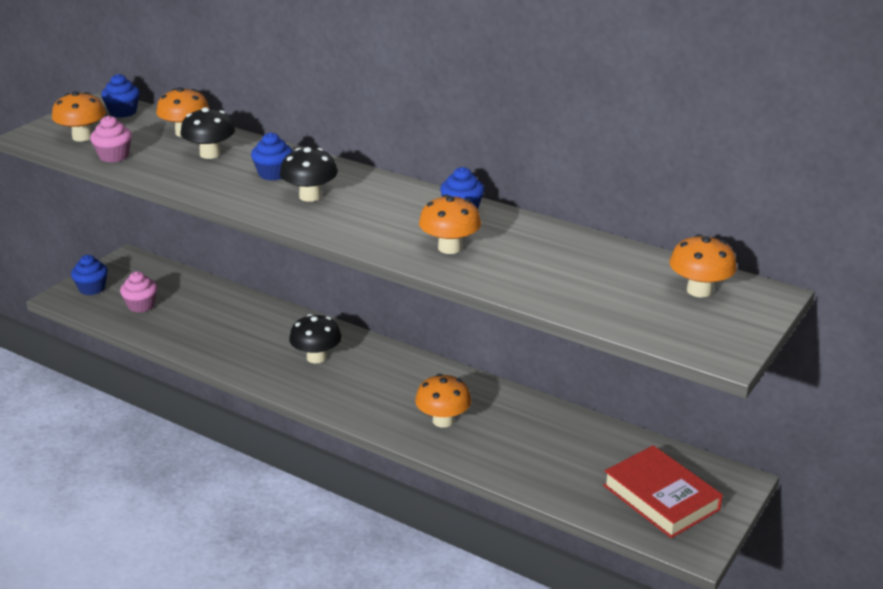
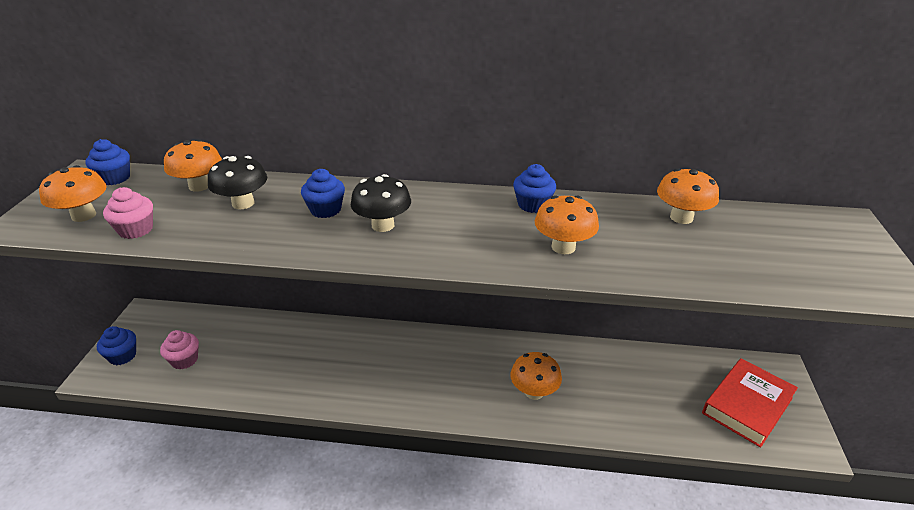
camera: 25 degrees left, 5 degrees up
black mushroom [289,314,342,363] -> none
red book [603,445,723,538] -> red book turned 75 degrees counterclockwise [702,358,798,448]
orange mushroom [669,234,737,297] -> orange mushroom moved to [657,168,719,224]

